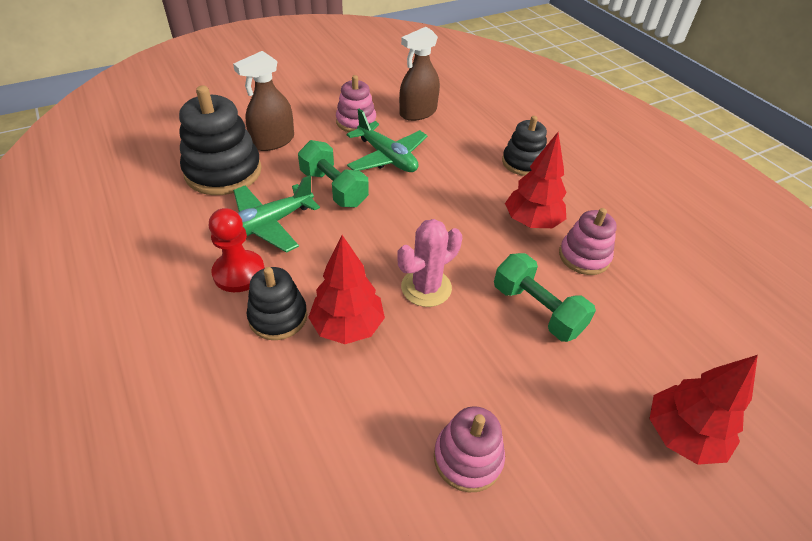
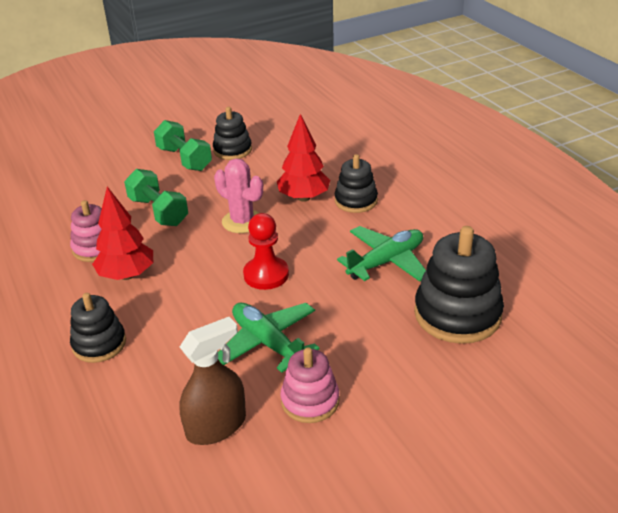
camera: 175 degrees left, 10 degrees down
red pawn [209,208,265,292] -> red pawn moved to [243,213,289,290]
brown spray bottle [233,51,294,151] -> none
green dumbbell [298,140,369,207] -> green dumbbell moved to [154,120,212,171]
pink cactus [397,219,462,307] -> pink cactus turned 75 degrees clockwise [214,158,263,233]
pink stacking toy [434,406,505,492] -> black stacking toy [213,107,252,160]
red tree [650,355,758,465] -> none

